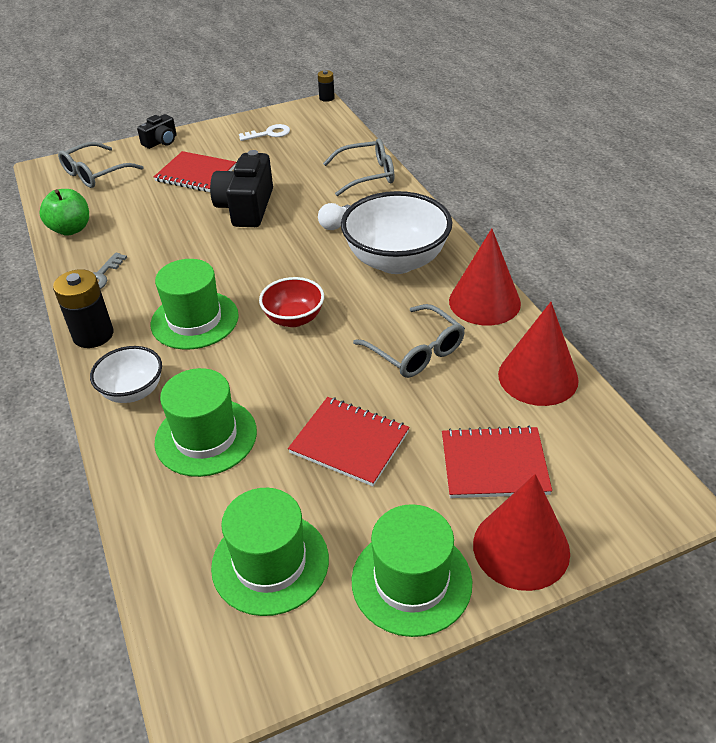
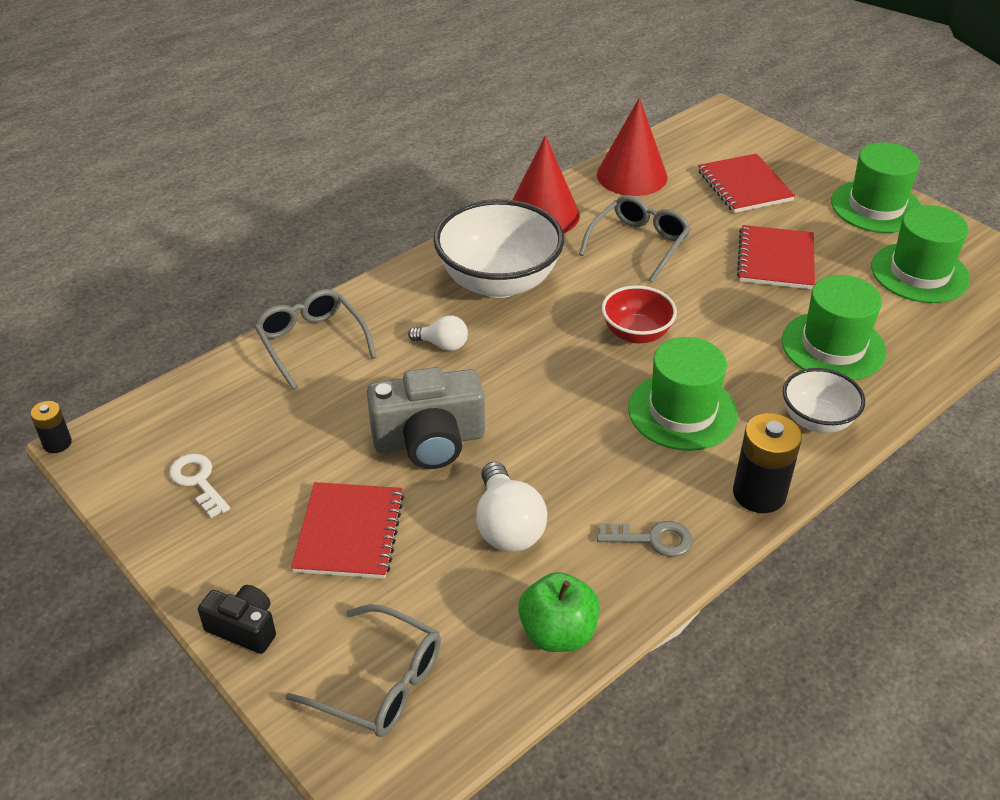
camera: 110 degrees left, 0 degrees up
black camera [210,150,273,227] -> grey camera [367,367,485,469]
red cone [473,474,570,591] -> none
none -> white light bulb [476,462,547,552]

